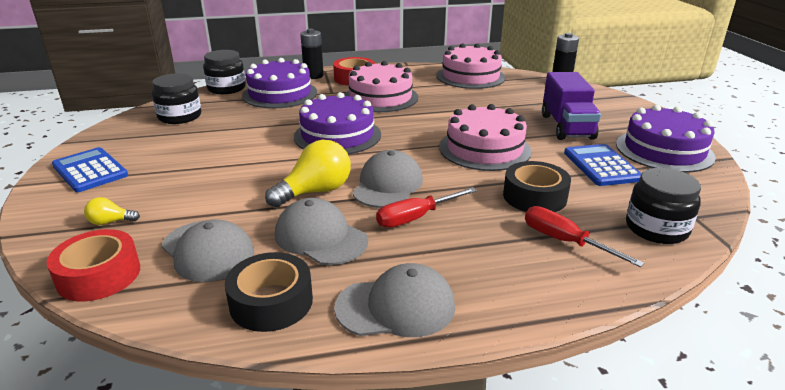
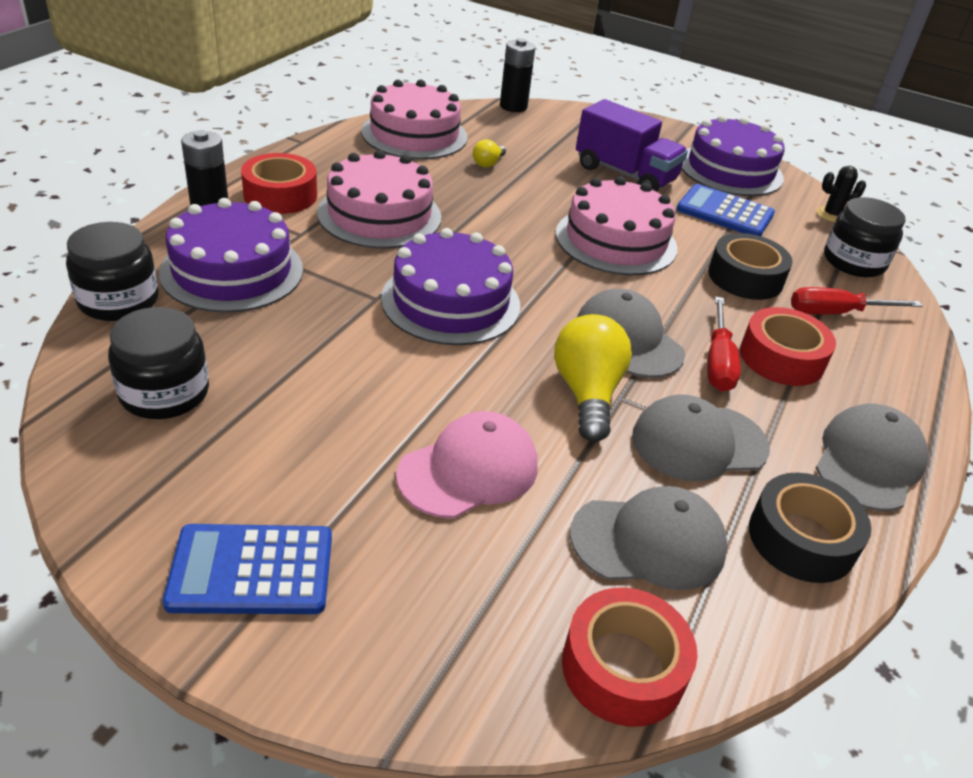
camera: 55 degrees left, 10 degrees up
yellow light bulb [84,197,140,225] -> yellow light bulb moved to [473,139,506,167]
none -> pink cap [396,411,538,519]
none -> red tape [740,307,836,386]
none -> black cactus [817,166,866,222]

